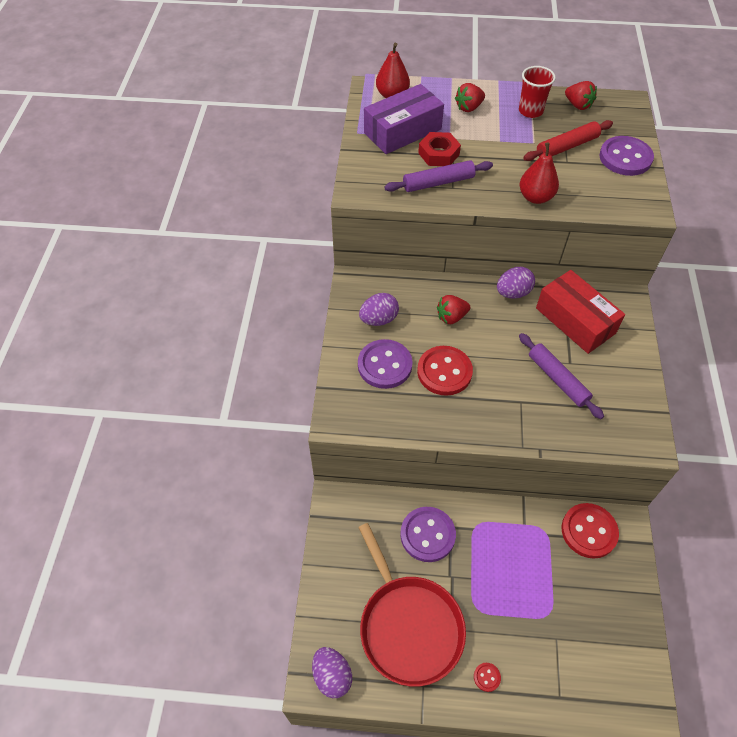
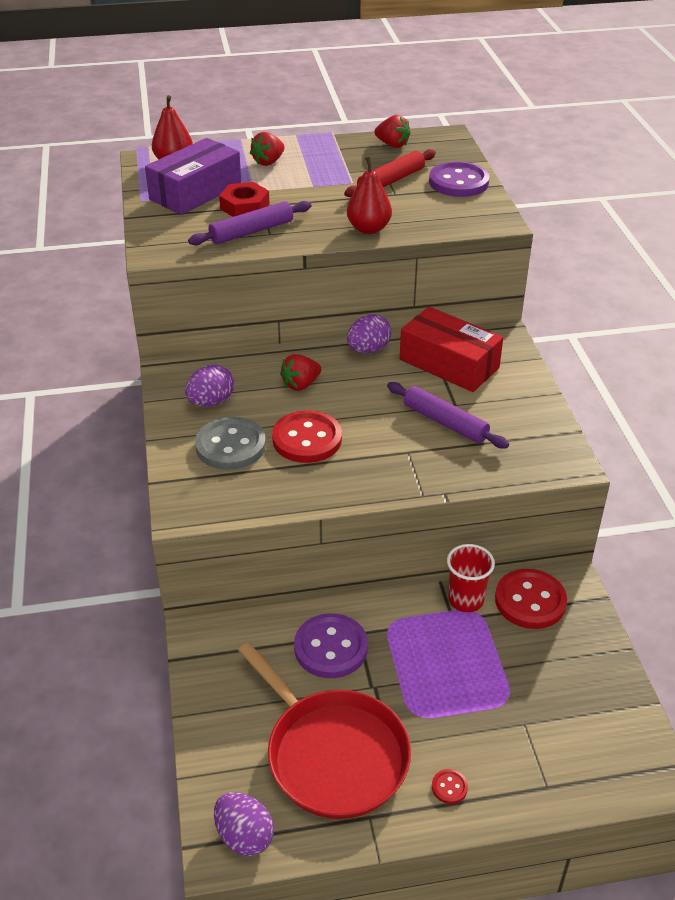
camera: 15 degrees left, 15 degrees down
purple button [358,339,413,389] -> grey button [195,417,266,470]
red cup [519,66,556,118] -> red cup moved to [447,544,495,612]

